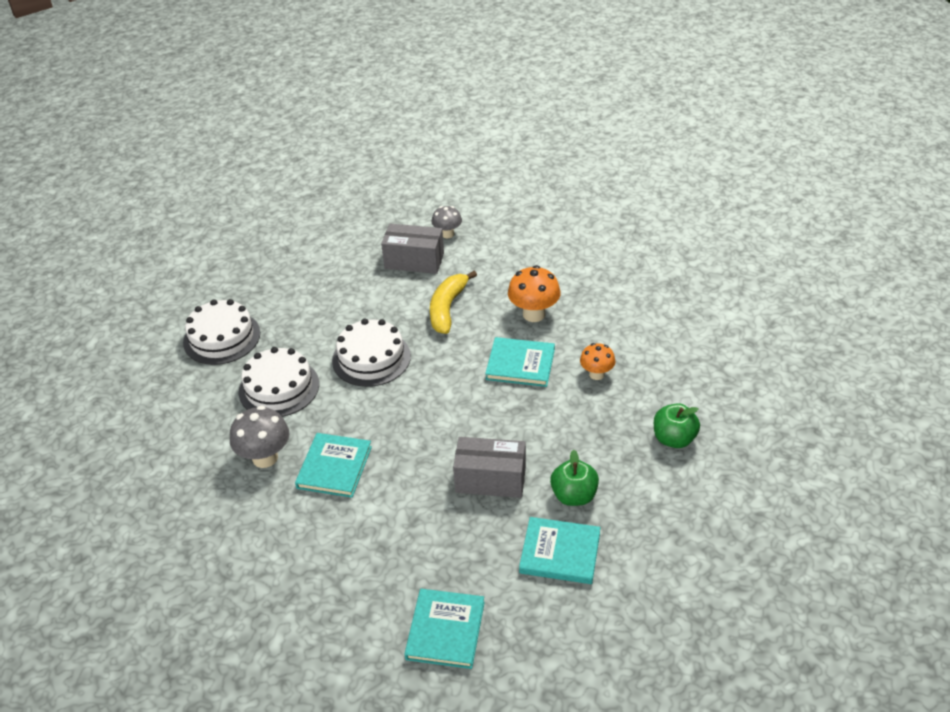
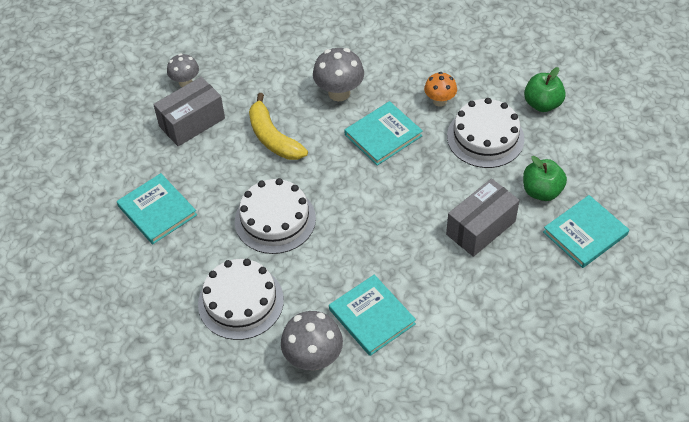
camera: 50 degrees left, 10 degrees up
white cake [183,299,260,365] -> white cake moved to [447,98,524,168]
turquoise book [404,589,485,669] -> turquoise book moved to [117,173,197,244]
orange mushroom [508,265,560,322] -> grey mushroom [313,48,364,101]

